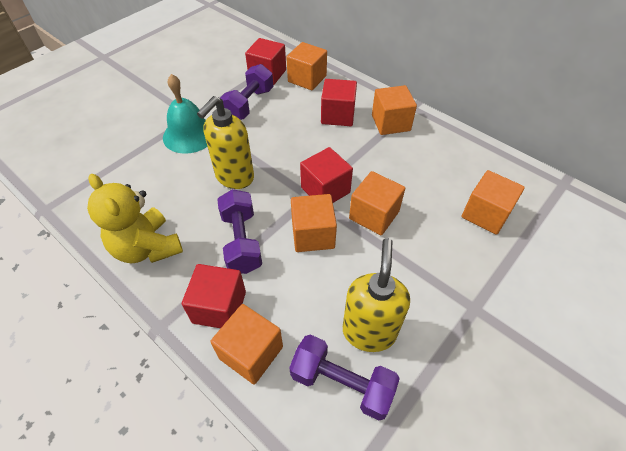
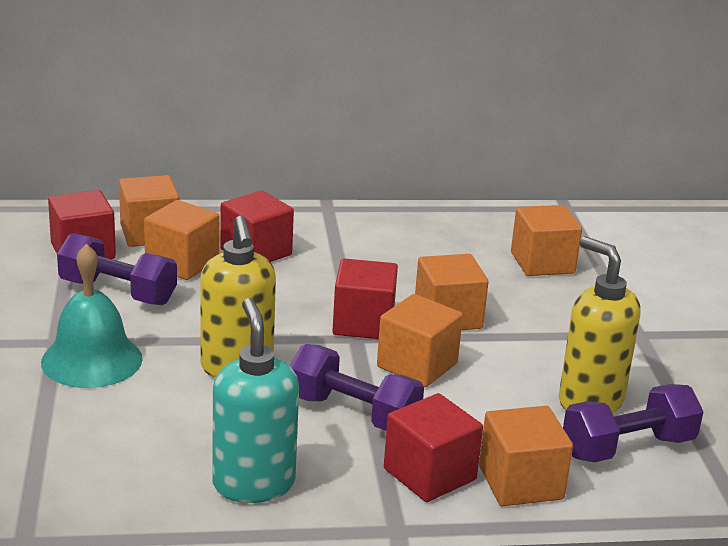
camera: 50 degrees left, 25 degrees down
yellow teddy bear [87,174,183,263] -> turquoise soap dispenser [212,298,299,503]
purple dumbbell [220,64,274,120] -> purple dumbbell turned 45 degrees counterclockwise [57,233,177,305]
orange cube [372,85,417,135] -> orange cube moved to [144,200,219,280]

